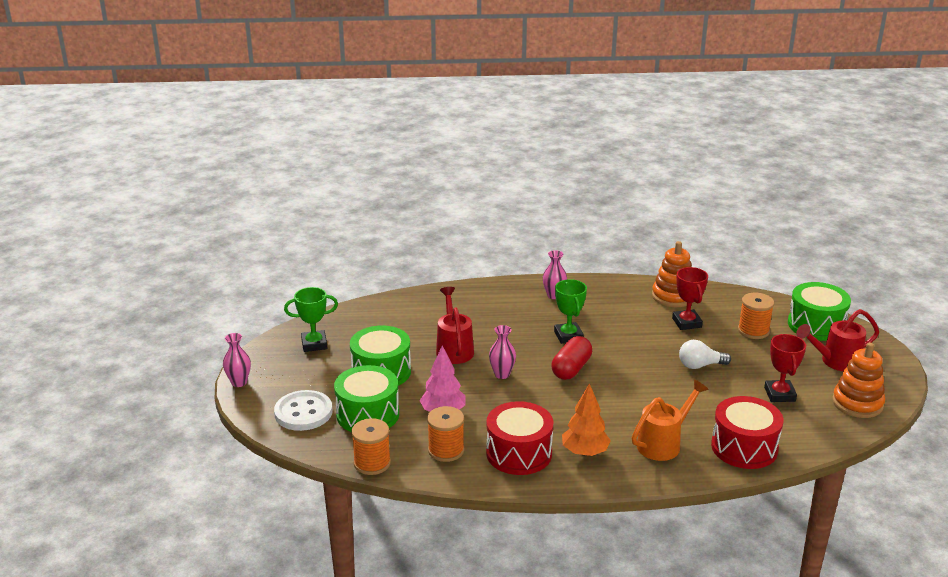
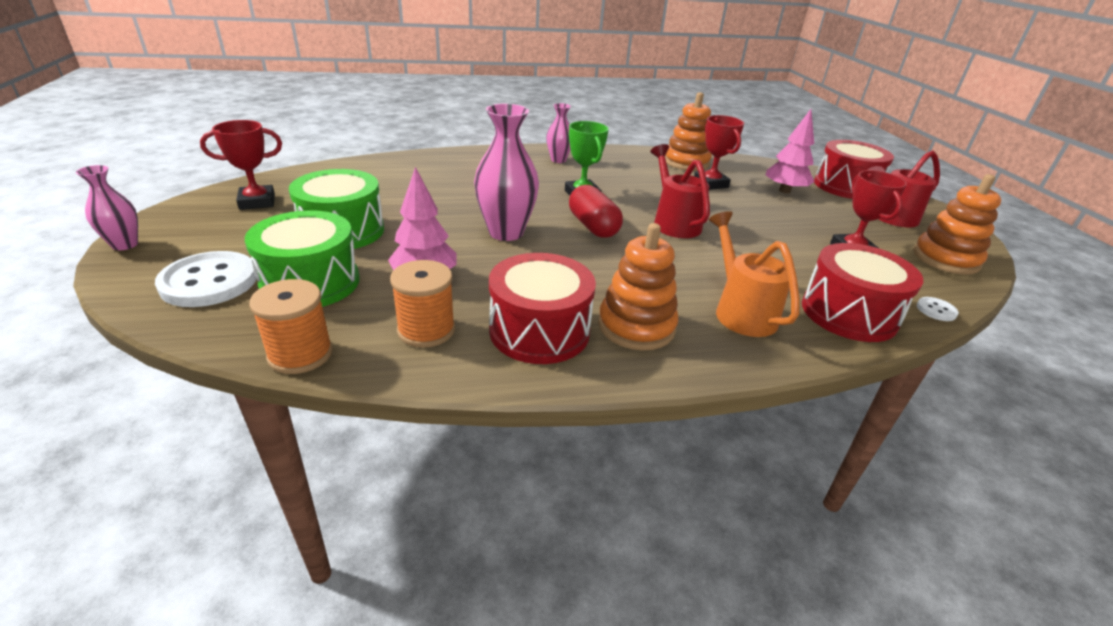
camera: 10 degrees left, 5 degrees up
green trophy [284,287,338,352] -> red trophy [200,120,282,210]
red watering can [436,287,474,364] -> red watering can moved to [650,144,710,238]
pink vase [489,325,516,379] -> pink vase [474,104,539,241], size x1.74
red capsule [551,336,592,380] -> red capsule turned 45 degrees counterclockwise [569,185,623,238]
orange tree [562,383,611,456] -> orange stacking toy [598,223,679,351]
orange watering can [632,379,709,461] -> orange watering can turned 60 degrees counterclockwise [709,211,800,337]
white light bulb [679,340,731,369] -> none
orange spool [738,293,774,339] -> pink tree [766,109,814,193]
green drum [788,282,851,341] -> red drum [814,140,894,199]
none -> white button [917,297,959,321]

